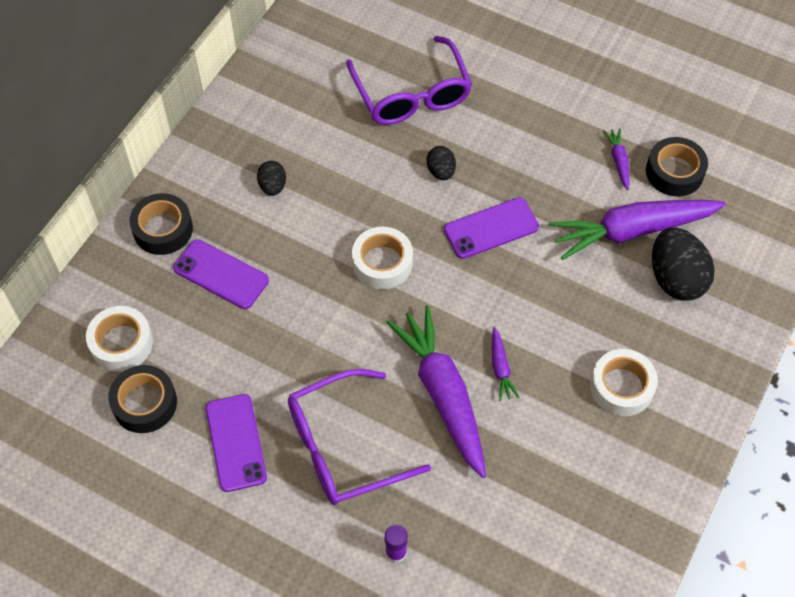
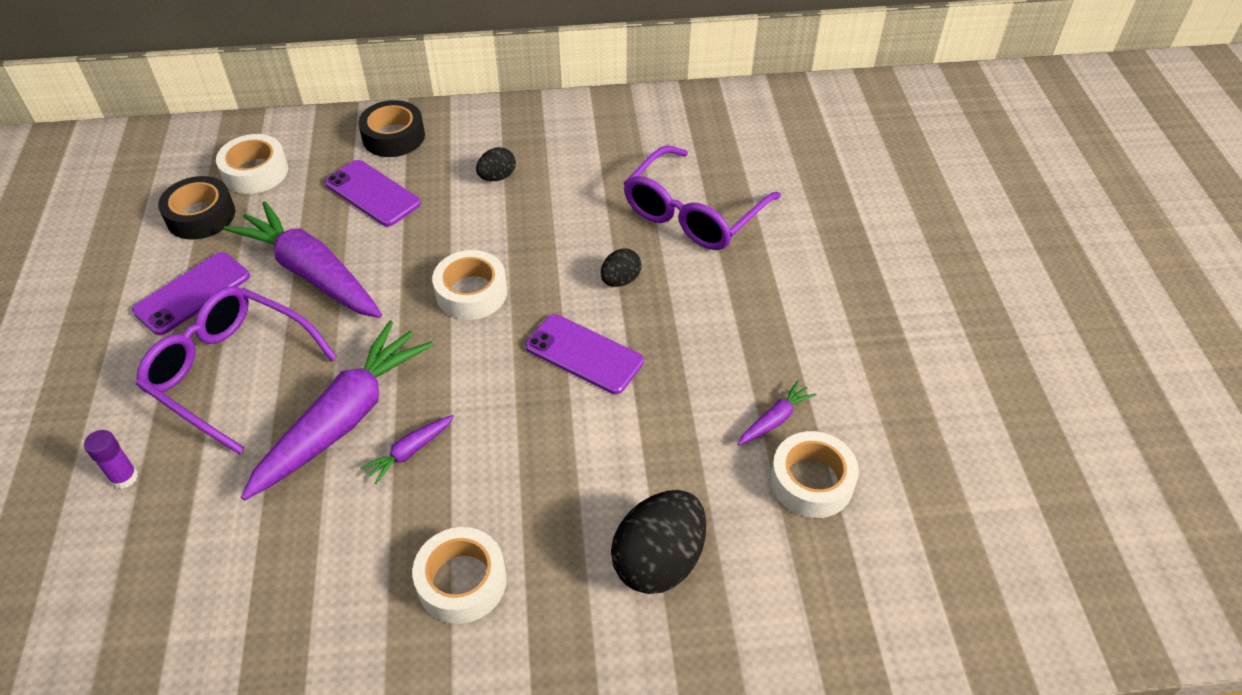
camera: 55 degrees right, 10 degrees down
purple phone [173,239,269,309] -> purple phone turned 45 degrees counterclockwise [325,160,421,226]
purple carrot [548,200,726,260] -> purple carrot moved to [224,201,382,318]
black tape [646,137,708,196] -> white tape [770,431,859,518]

